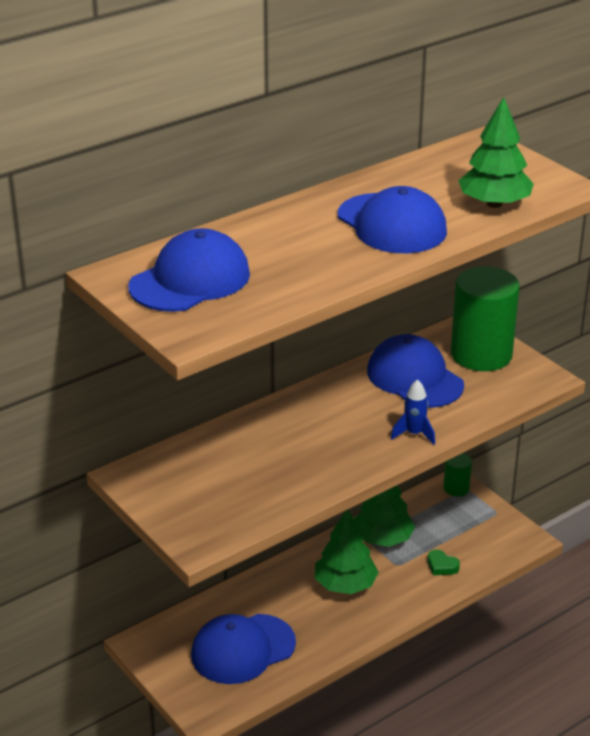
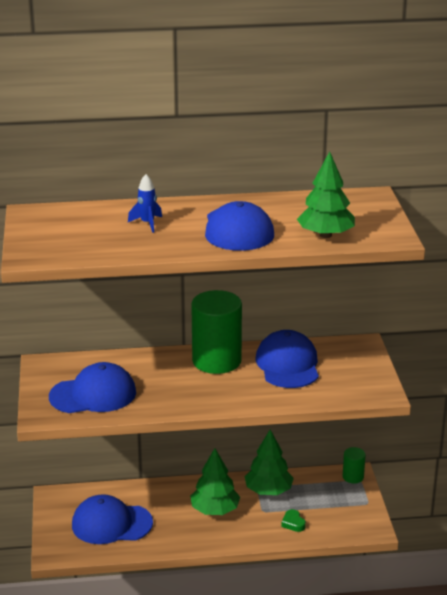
camera: 30 degrees right, 5 degrees down
blue cap [129,228,250,312] -> blue cap moved to [49,362,136,413]
blue rocket [391,379,435,445] -> blue rocket moved to [128,174,162,233]
green cylinder [451,266,520,371] -> green cylinder moved to [191,290,242,374]

